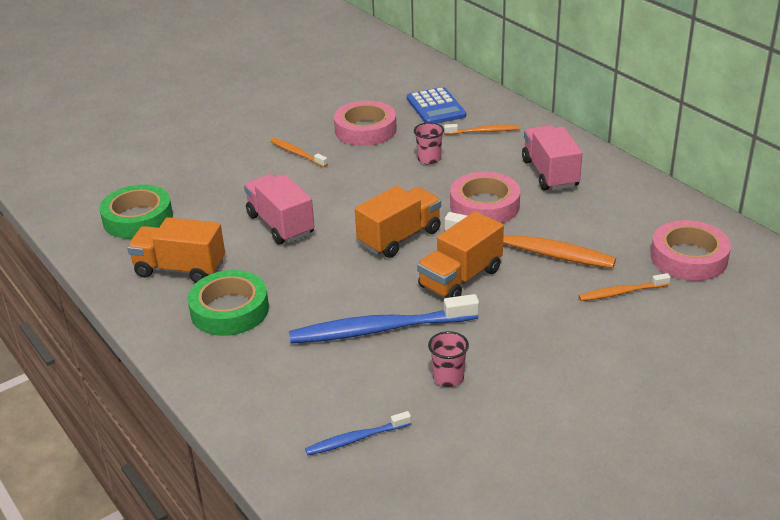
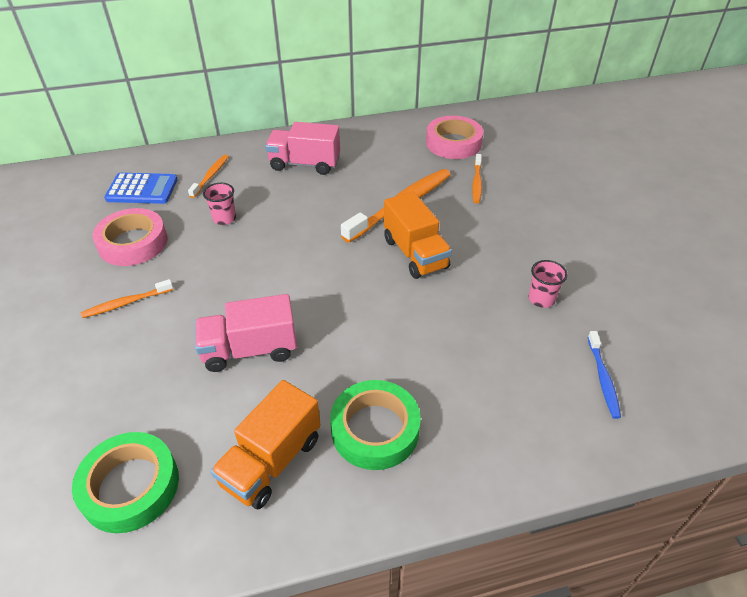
camera: 70 degrees left, 10 degrees up
blue toothbrush [289,294,479,343] -> none
orange truck [355,186,441,258] -> none
pink tape [450,172,520,223] -> none

